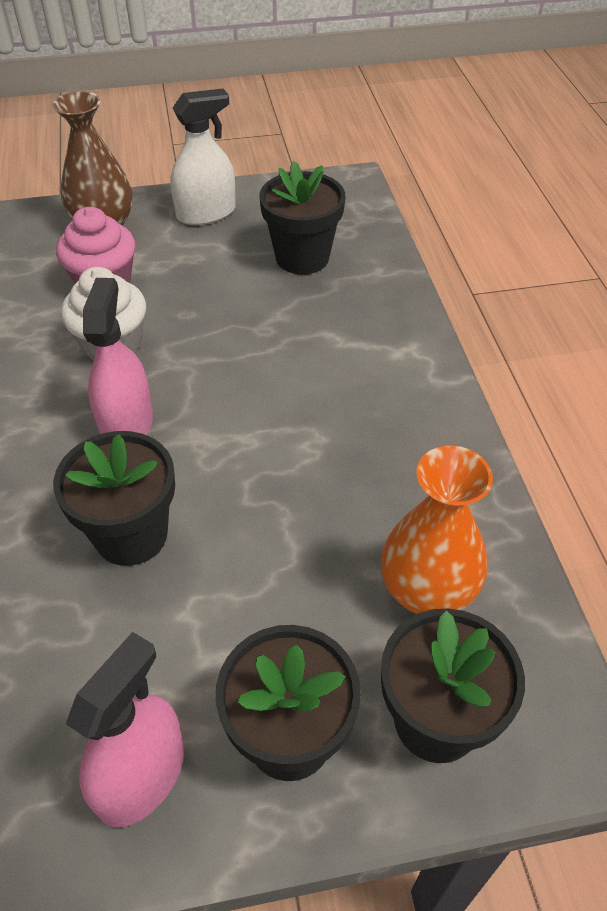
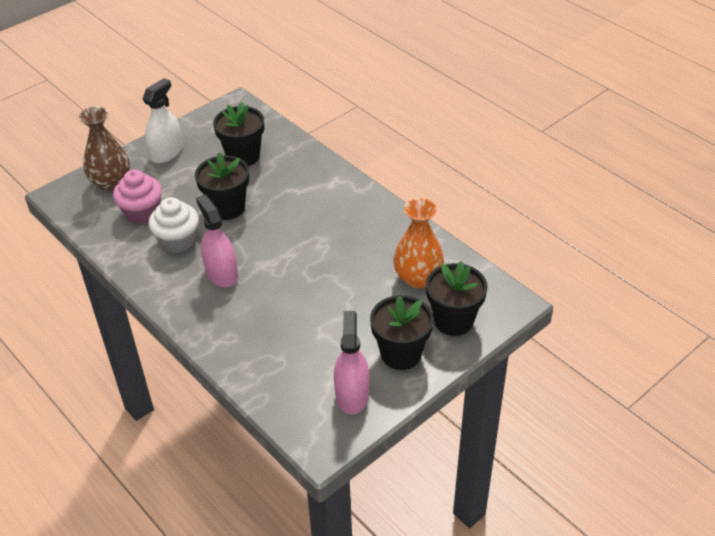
camera: 30 degrees left, 5 degrees down
black flower pot [53,431,175,566] -> black flower pot moved to [195,152,249,220]

